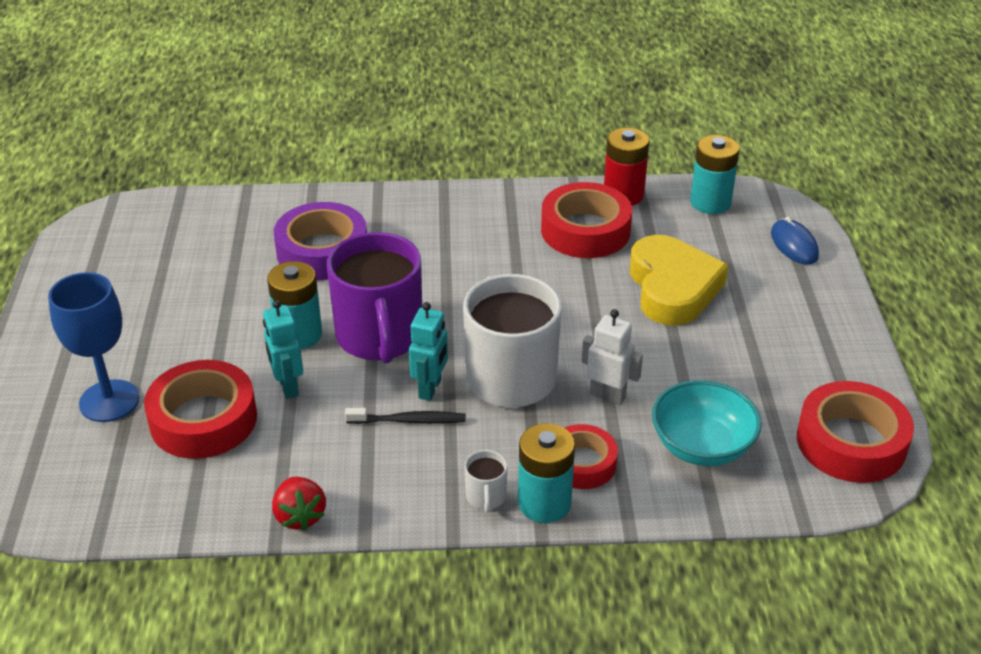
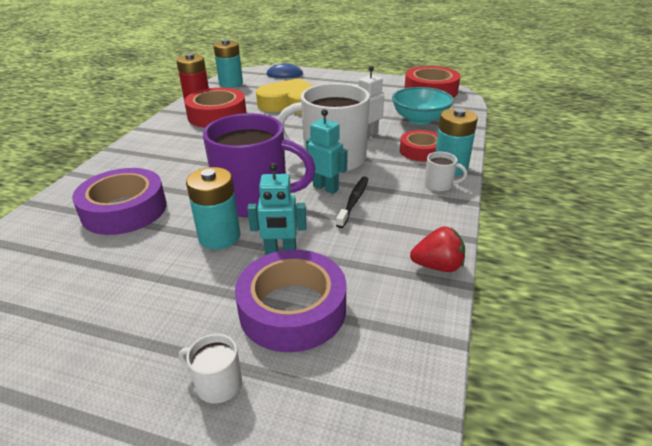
camera: 70 degrees left, 5 degrees down
blue goblet [48,272,139,422] -> white mug [179,334,242,403]
red tape [144,360,257,459] -> purple tape [235,250,346,352]

